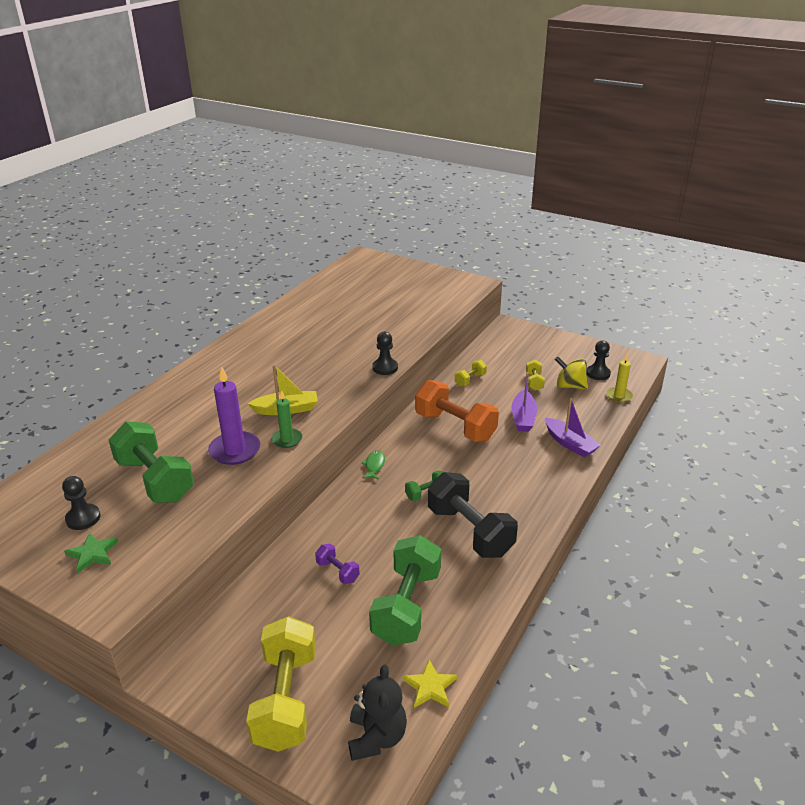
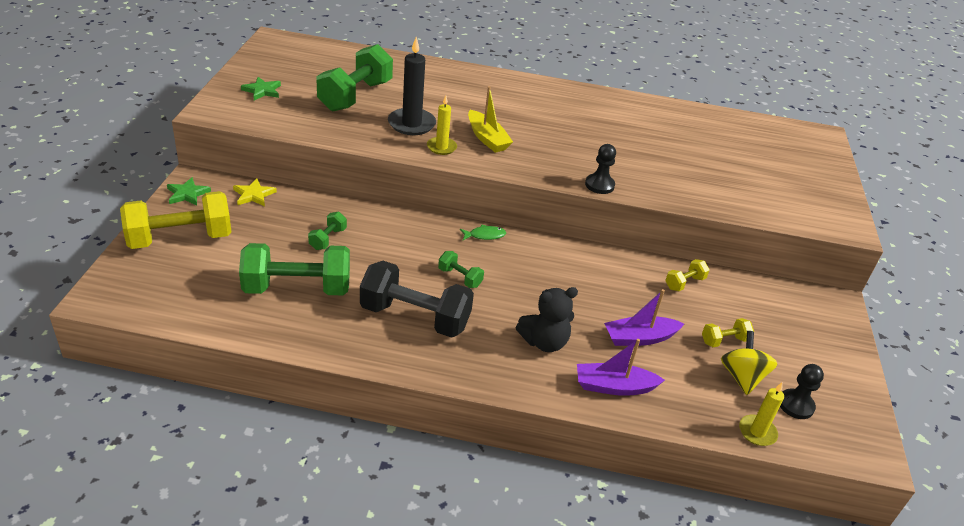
camera: 65 degrees right, 5 degrees up
black pawn [62,476,100,530] -> none
purple candle [208,366,260,465] -> black candle [388,37,436,135]
green candle [271,390,302,448] -> yellow candle [427,96,457,155]
purple dumbbell [315,544,360,584] -> green dumbbell [308,212,347,250]
black teddy bear [348,664,407,761] -> black teddy bear moved to [516,287,578,352]
yellow star [403,660,457,708] -> yellow star moved to [233,178,277,206]
orange dumbbell [415,380,499,442] -> none
black dumbbell [428,472,518,558] -> black dumbbell turned 75 degrees clockwise [360,261,474,338]
yellow dumbbell [455,360,487,386] -> yellow dumbbell turned 60 degrees counterclockwise [665,259,710,291]
purple boat [545,398,601,457] -> purple boat turned 60 degrees clockwise [577,339,665,396]
none -> green star [167,177,211,206]

